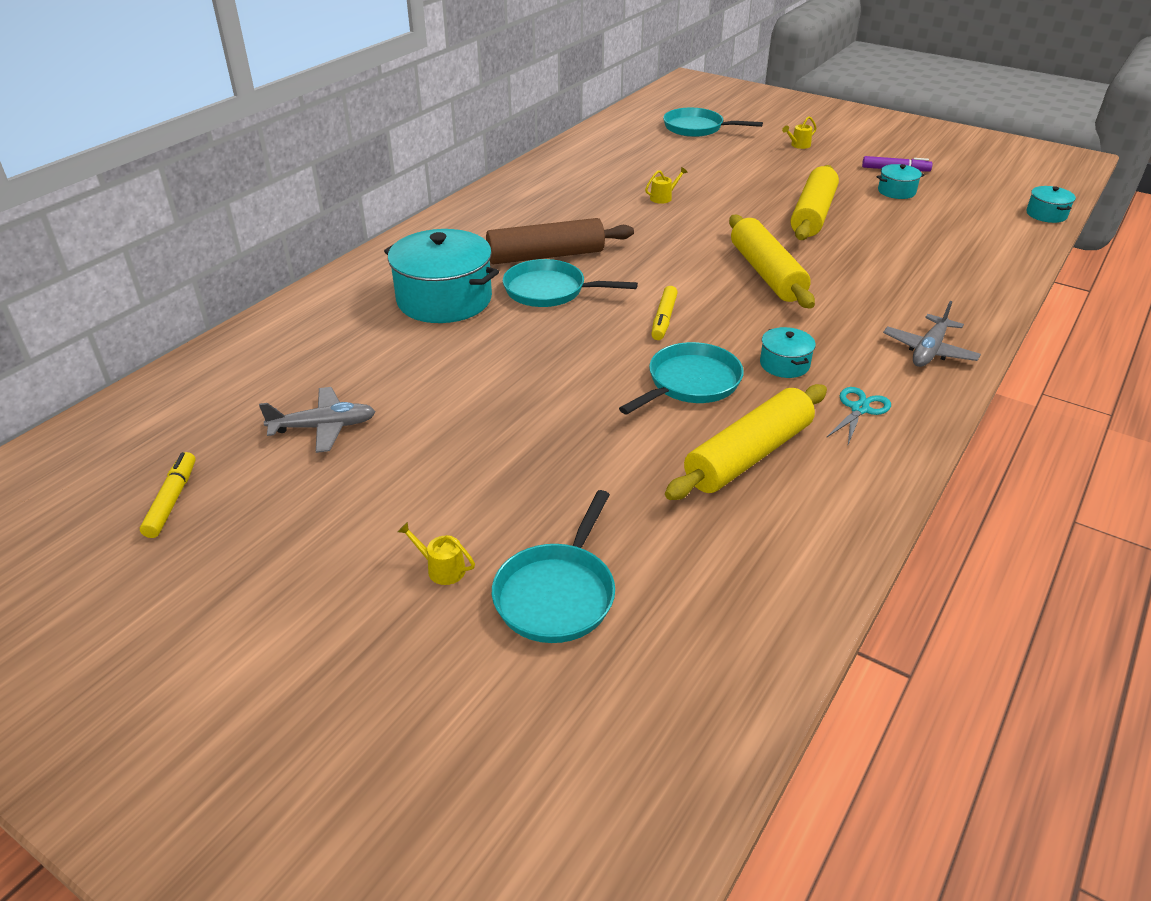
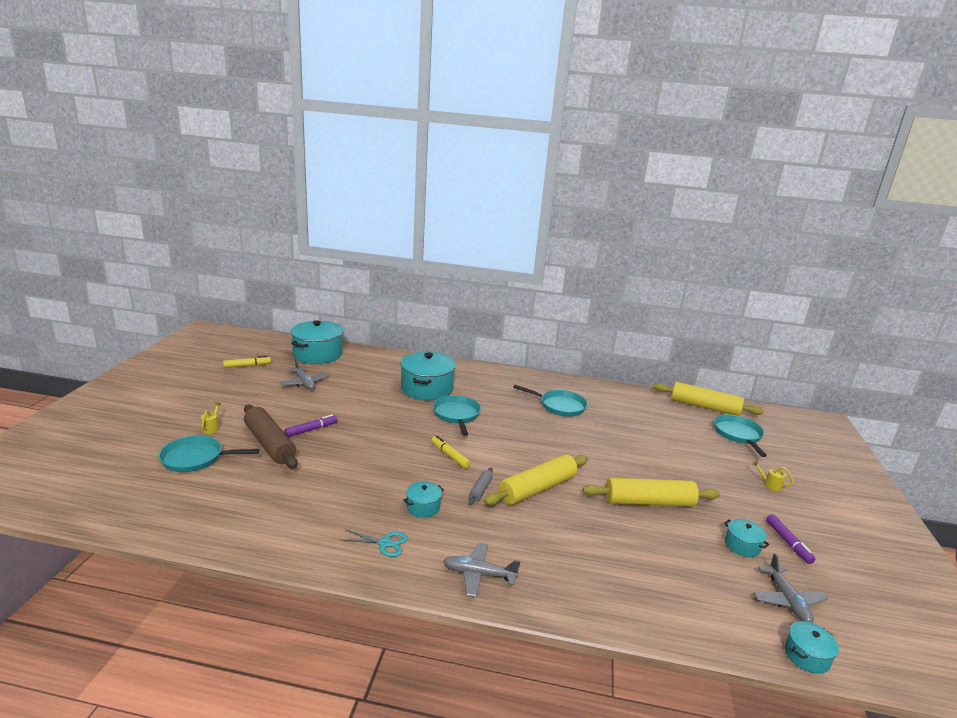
camera: 65 degrees right, 15 degrees down
brown rolling pin [486,218,634,264] -> brown rolling pin moved to [244,404,298,469]
turquoise pan [619,342,744,415] -> turquoise pan moved to [513,385,588,417]
yellow watering can [645,167,688,204] -> none
yellow marker [651,286,678,340] -> yellow marker turned 60 degrees clockwise [431,436,471,469]
yellow rolling pin [665,384,827,500] -> yellow rolling pin moved to [653,382,764,416]
none -> purple marker [285,414,337,437]
none -> turquoise pot [290,320,343,364]
none -> grey rolling pin [469,468,493,505]
none -> grey plane [753,553,828,623]

